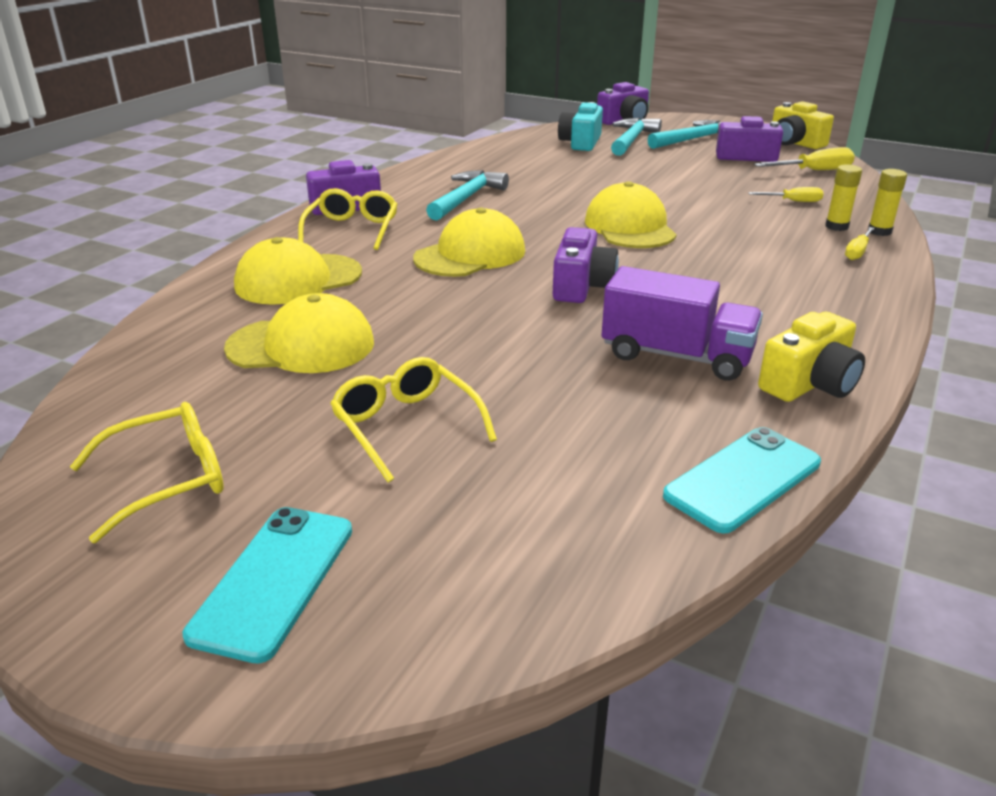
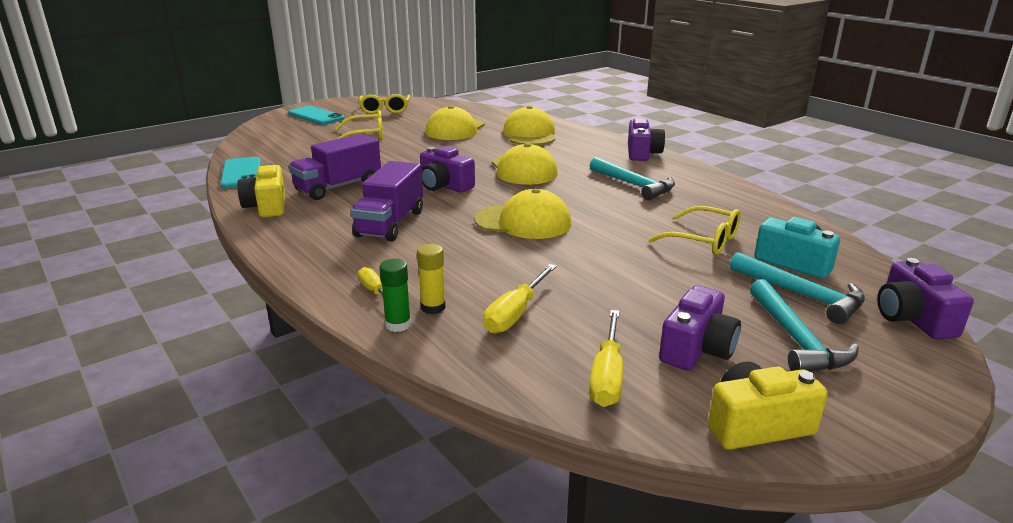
camera: 115 degrees right, 5 degrees down
yellow glasses [298,188,397,250] -> yellow glasses moved to [648,206,741,255]
yellow screwdriver [748,187,823,202] -> yellow screwdriver [483,264,557,334], size x1.59
yellow glue stick [868,169,907,236] -> green glue stick [379,259,411,332]
none -> purple truck [351,161,423,241]

